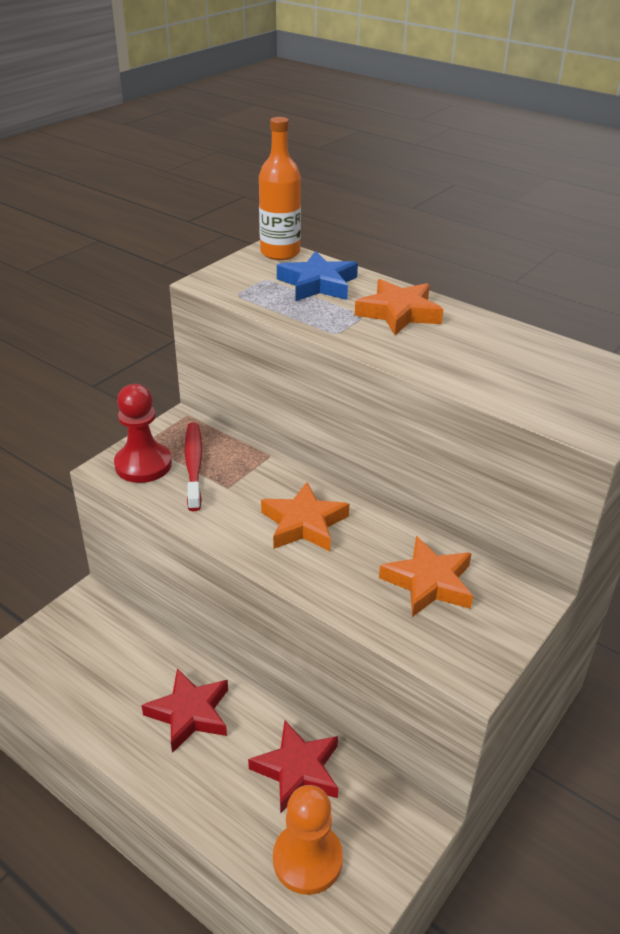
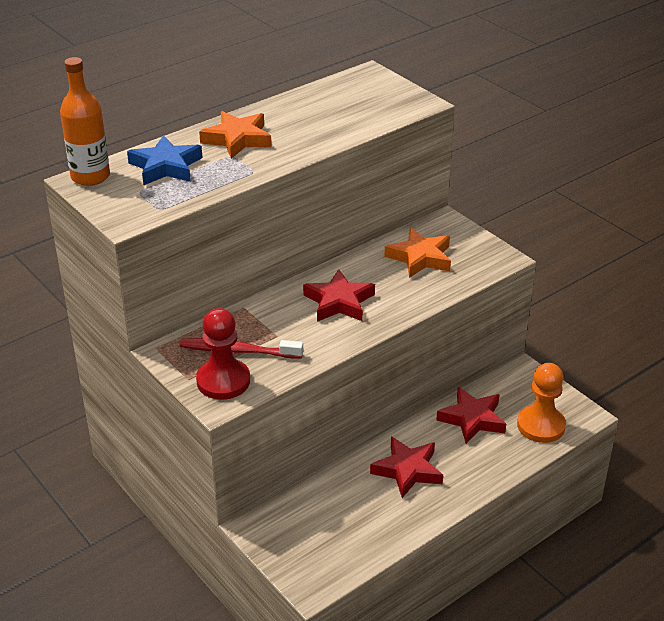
camera: 75 degrees left, 0 degrees up
orange star [261,482,350,551] -> red star [303,269,375,322]

